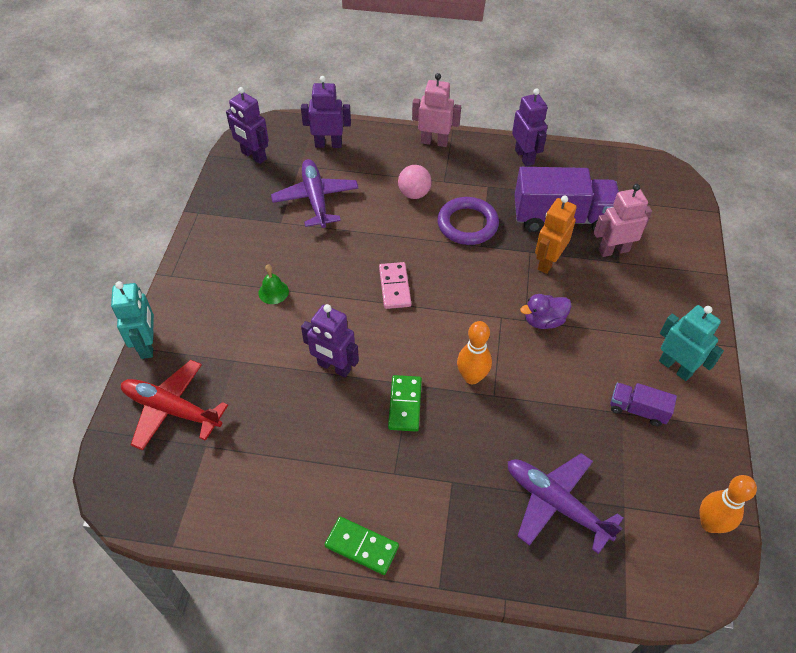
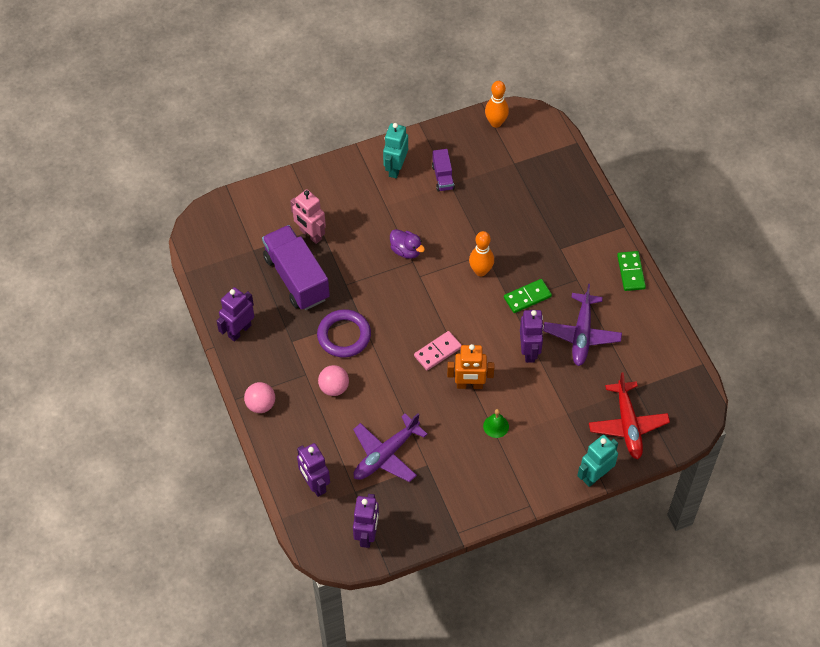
camera: 120 degrees left, 5 degrees up
pink robot [412,73,461,147] -> pink ball [244,382,275,413]
purple plane [508,453,623,554] -> purple plane moved to [543,284,622,366]
orange robot [535,195,577,274] -> orange robot moved to [447,344,494,389]

